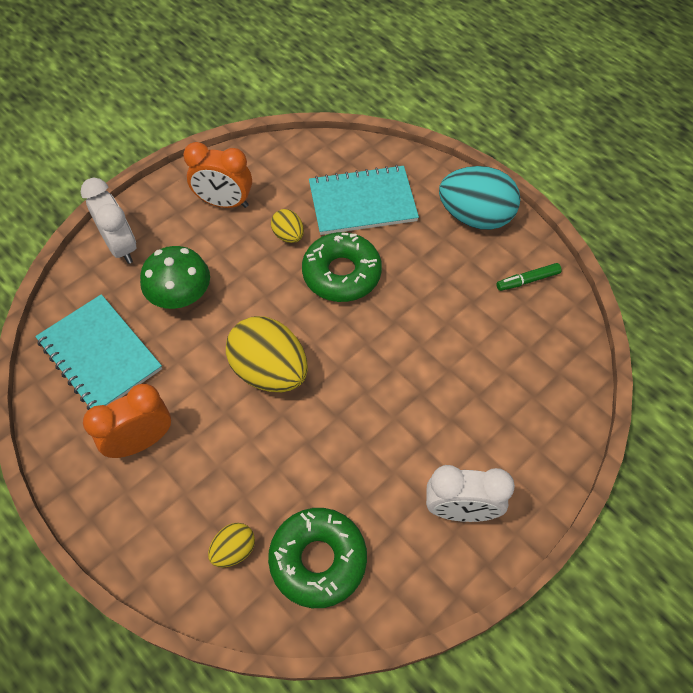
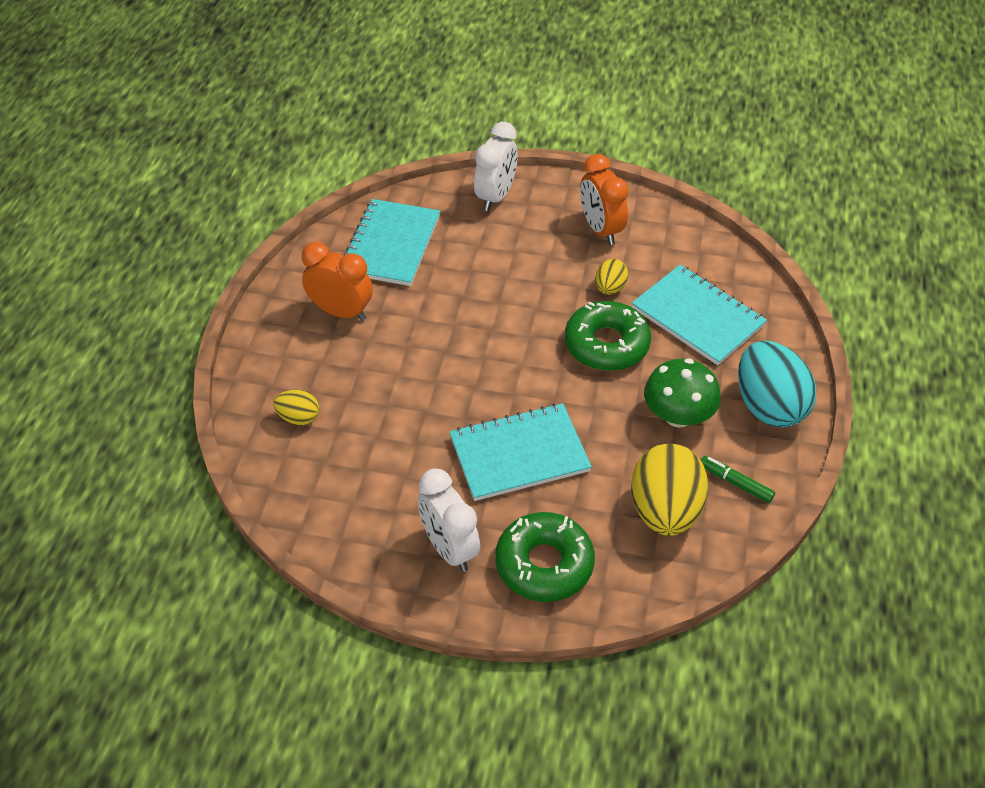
camera: 55 degrees right, 10 degrees down
green mushroom [140,246,210,309] -> green mushroom moved to [644,358,721,428]
yellow egg [226,316,308,392] -> yellow egg moved to [631,444,708,536]
green donut [268,508,367,608] -> green donut moved to [495,512,595,602]
none -> turquoise notebook [450,403,592,501]

